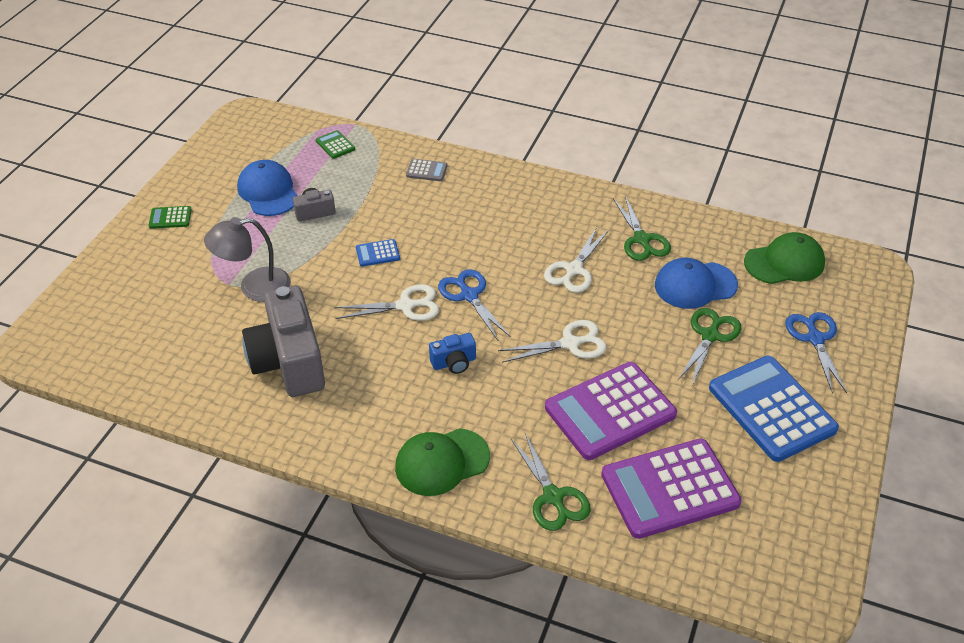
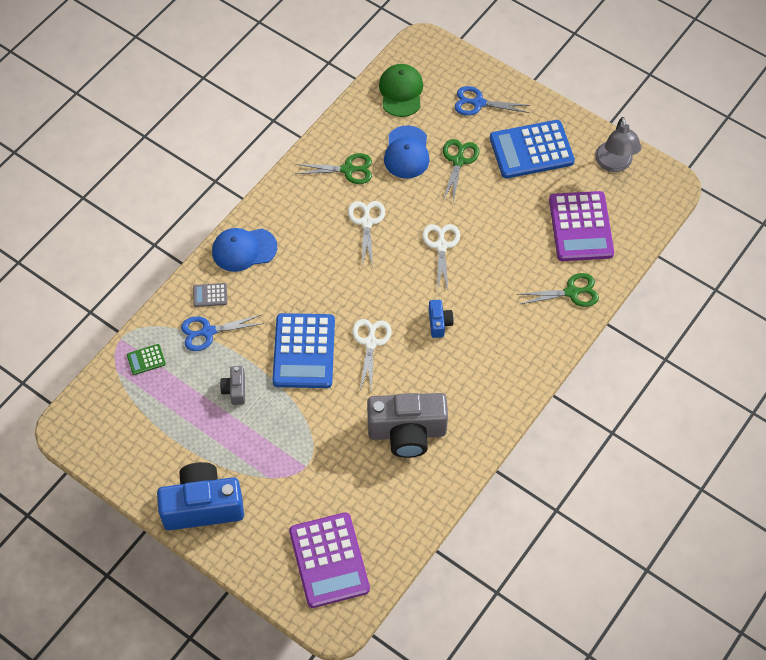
camera: 75 degrees left, 15 degrees up
green calculator [149,206,192,229] -> blue camera [157,462,244,530]
grey lamp [204,217,291,302] -> grey lamp moved to [595,117,641,172]
blue cap [237,160,297,216] -> blue cap moved to [212,228,277,272]
blue calculator [356,239,400,267] -> blue calculator [272,313,335,388], size x2.37
green cap [395,428,490,496] -> none
grey calculator [406,159,448,181] -> grey calculator turned 120 degrees counterclockwise [193,283,227,307]
blue scissors [438,269,511,341] -> blue scissors moved to [181,315,264,351]
white scissors [544,227,609,293] -> white scissors turned 135 degrees counterclockwise [348,201,385,267]
purple calculator [545,362,677,460] -> purple calculator moved to [289,512,370,608]
green scissors [678,308,741,385] -> green scissors turned 60 degrees clockwise [443,139,479,202]

